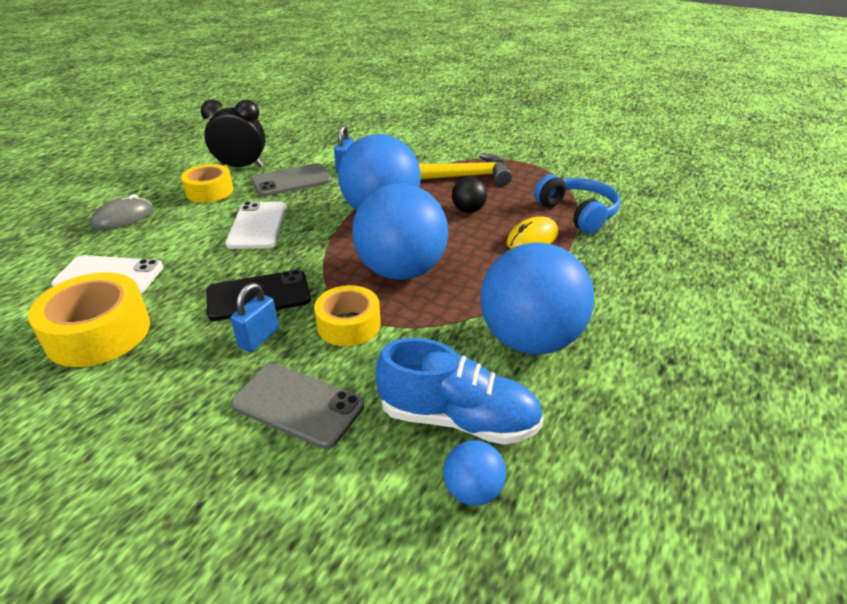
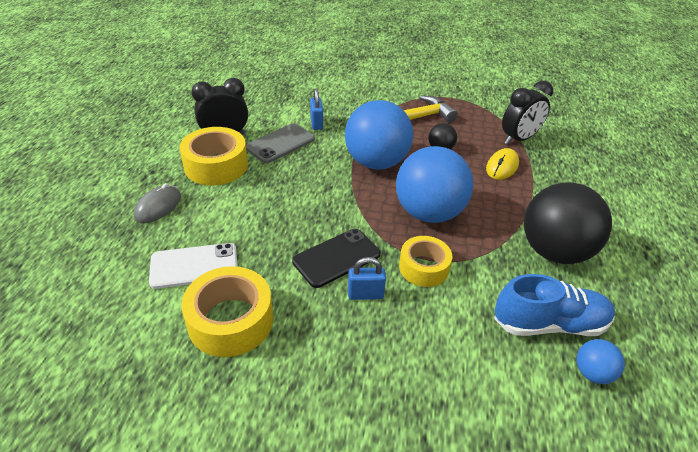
camera: 20 degrees left, 5 degrees up
yellow tape [181,164,234,203] -> yellow tape [180,127,248,185], size x1.51
white phone [225,201,287,249] -> none
blue padlock [231,283,279,352] -> blue padlock turned 75 degrees clockwise [348,257,386,300]
grey phone [231,363,364,449] -> none
blue ball [480,242,594,355] -> black ball [524,182,612,264]
blue headphones [534,174,620,234] -> black clock [502,81,553,145]

